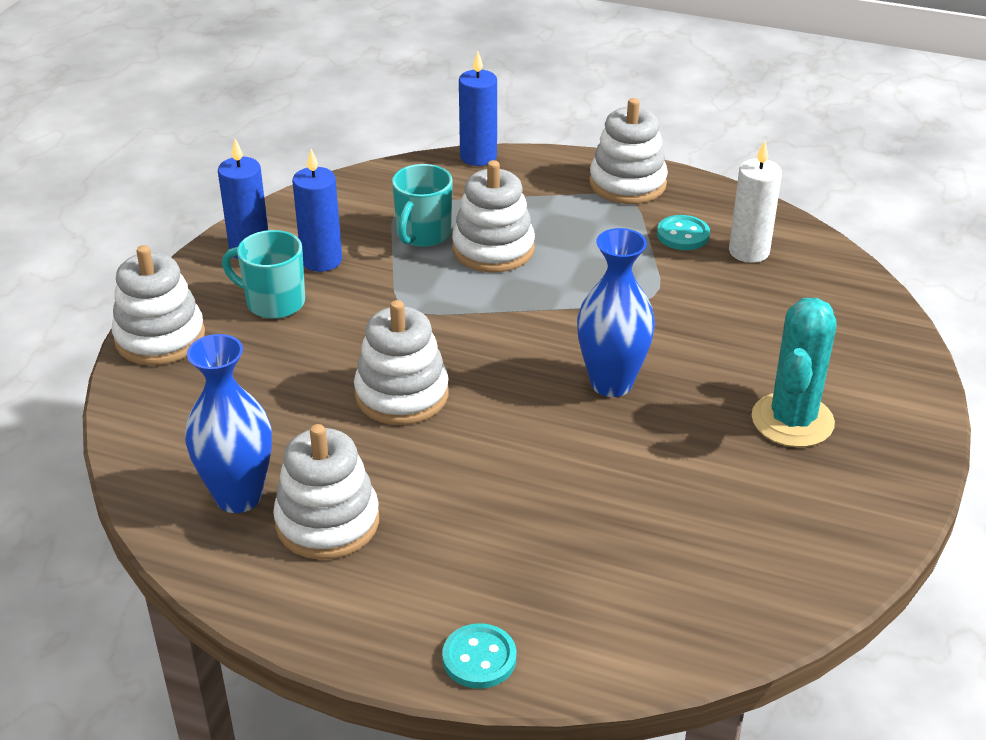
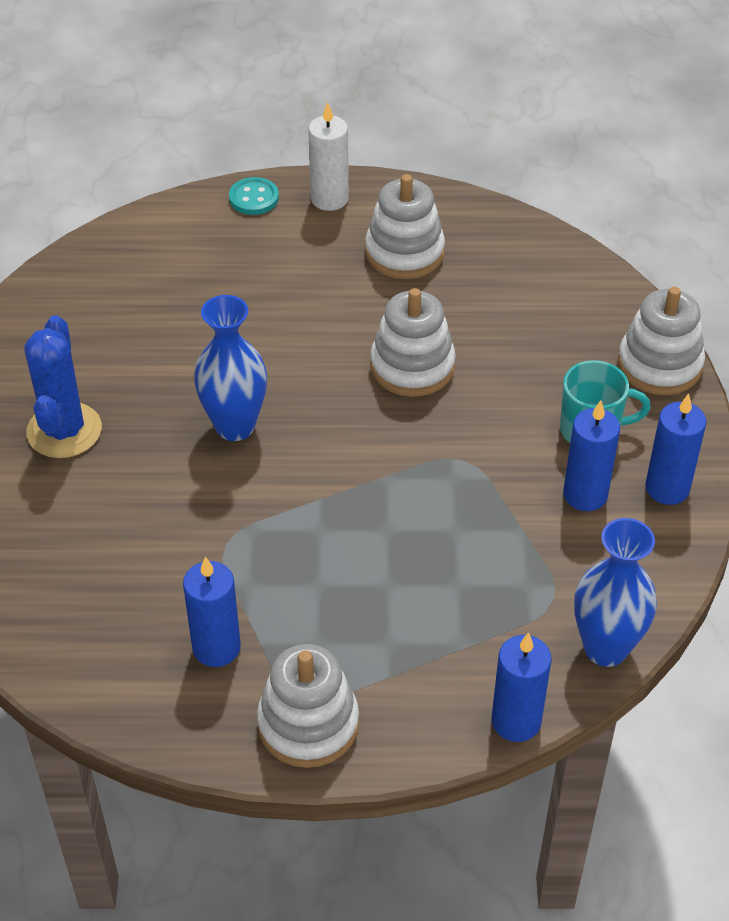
camera: 160 degrees right, 10 degrees up
blue vase [185,334,272,513] -> blue vase moved to [574,518,657,667]
turquoise mug [392,164,453,247] -> none
white stacking toy [452,160,535,272] -> none
turquoise button [657,215,710,250] -> blue candle [183,557,241,667]
white candle [729,141,782,263] -> white candle moved to [308,102,349,211]
turquoise cactus [752,298,837,447] -> blue cactus [24,315,102,458]

